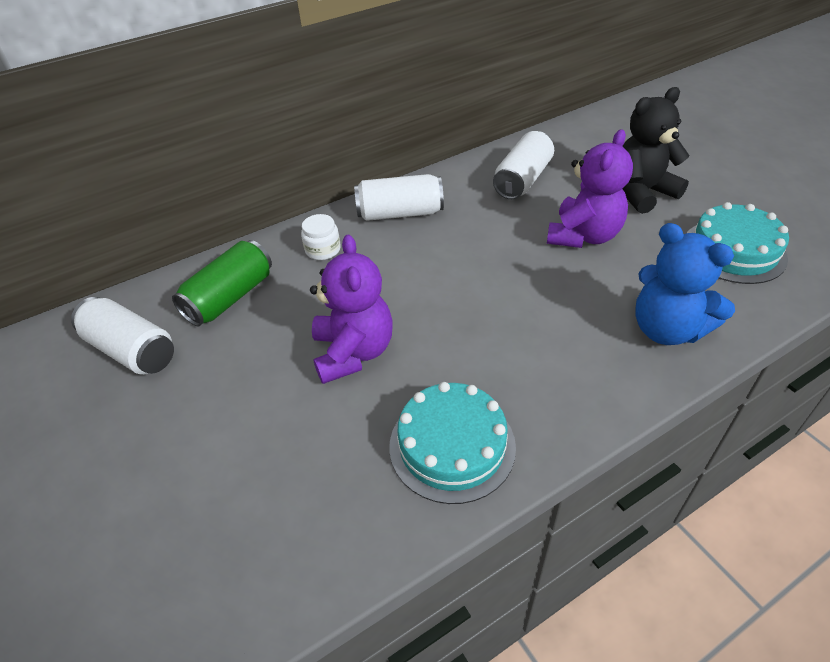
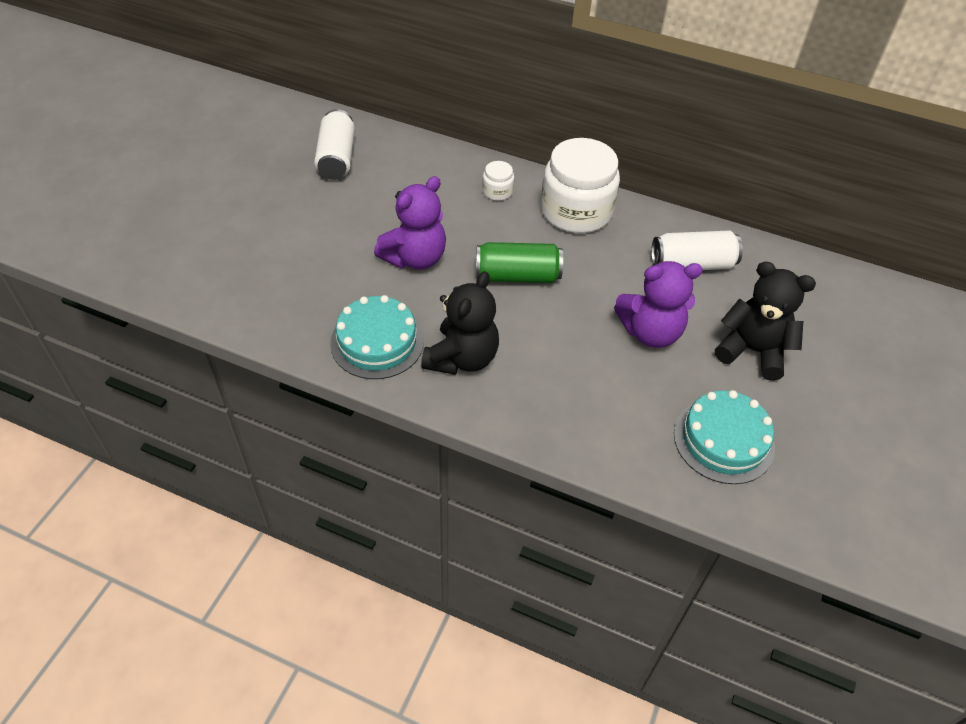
camera: 50 degrees right, 5 degrees up
green can [172,240,272,327] -> green can moved to [476,242,563,283]
white can [354,174,444,221] -> white jar [541,138,620,233]
blue teddy bear [635,223,735,345] -> none
none -> black teddy bear [421,271,499,375]

